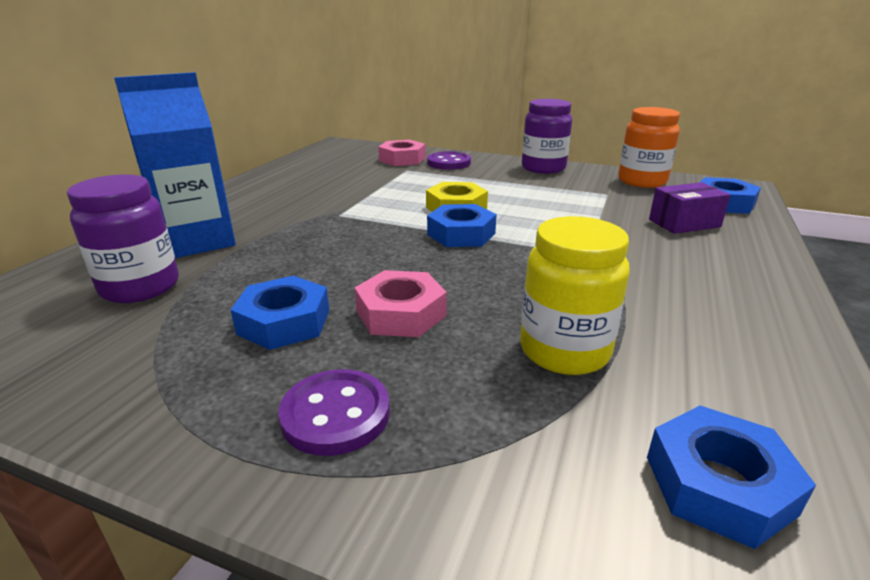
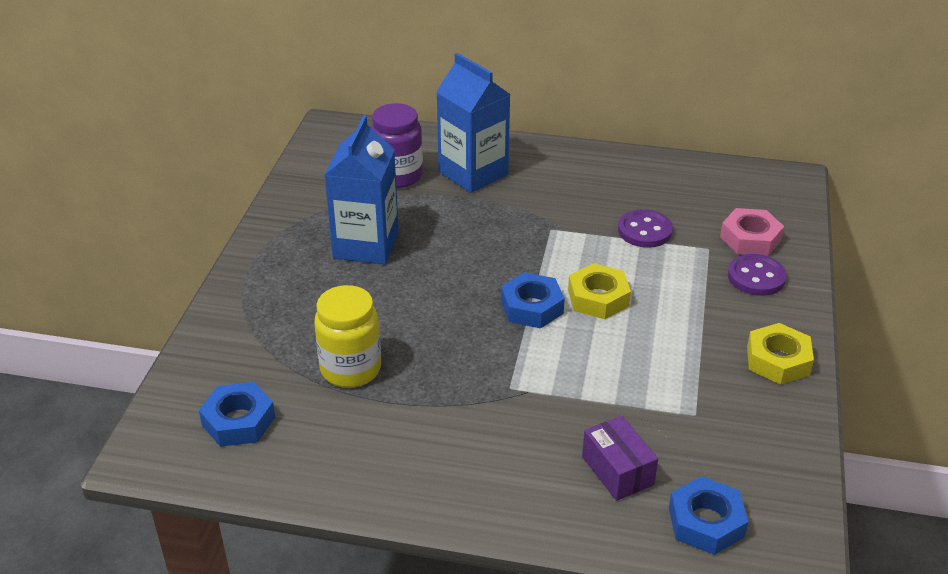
camera: 80 degrees right, 10 degrees up
blue nut [231,276,329,350] -> blue carton [324,115,399,264]
purple button [278,369,390,456] -> purple button moved to [618,209,673,248]
pink nut [354,270,447,337] -> none
purple jar [522,99,572,174] -> yellow nut [747,323,814,385]
orange jar [618,107,680,188] -> none

